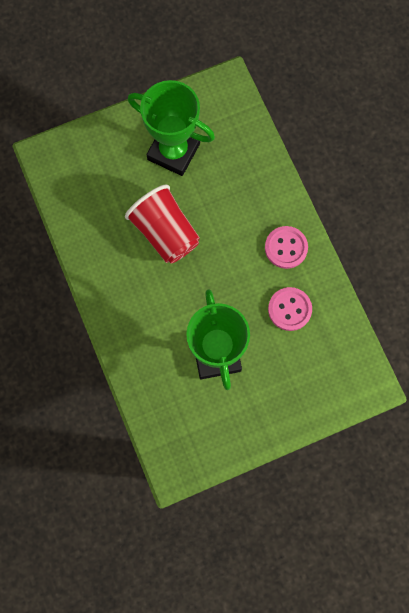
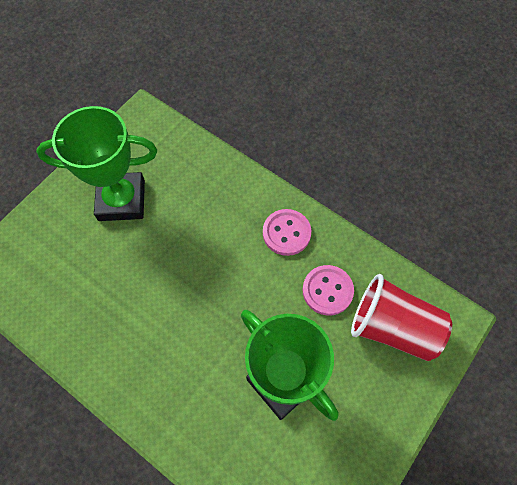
camera: 30 degrees left, 10 degrees down
red cup [125,185,200,264] -> red cup moved to [351,274,452,361]

